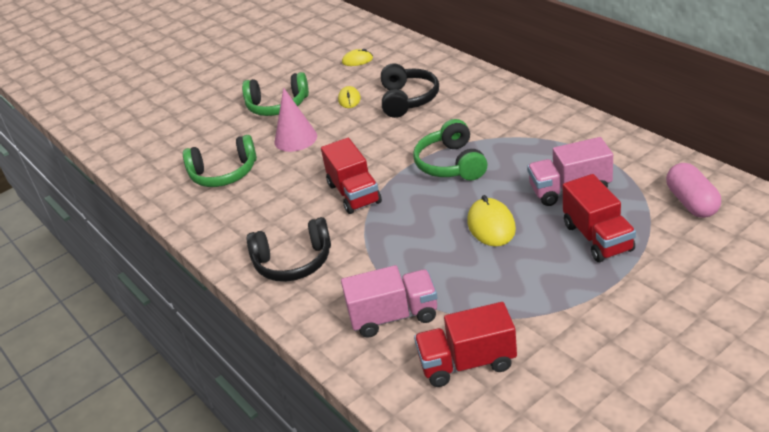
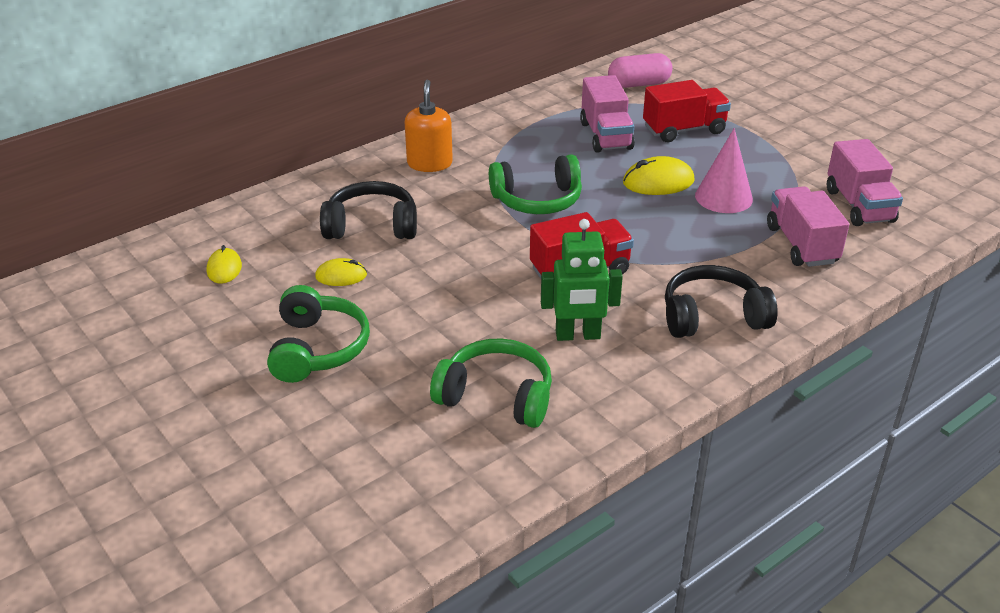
camera: 95 degrees left, 0 degrees up
green headphones [183,135,257,187] -> green headphones turned 60 degrees counterclockwise [430,338,552,428]
black headphones [247,217,331,282] -> black headphones turned 90 degrees counterclockwise [665,265,778,338]
pink cone [275,88,317,152] -> pink cone moved to [695,128,753,213]
red truck [414,302,517,387] -> pink truck [827,139,903,226]
none -> orange soap dispenser [405,80,453,172]
none -> green robot [541,219,623,341]

